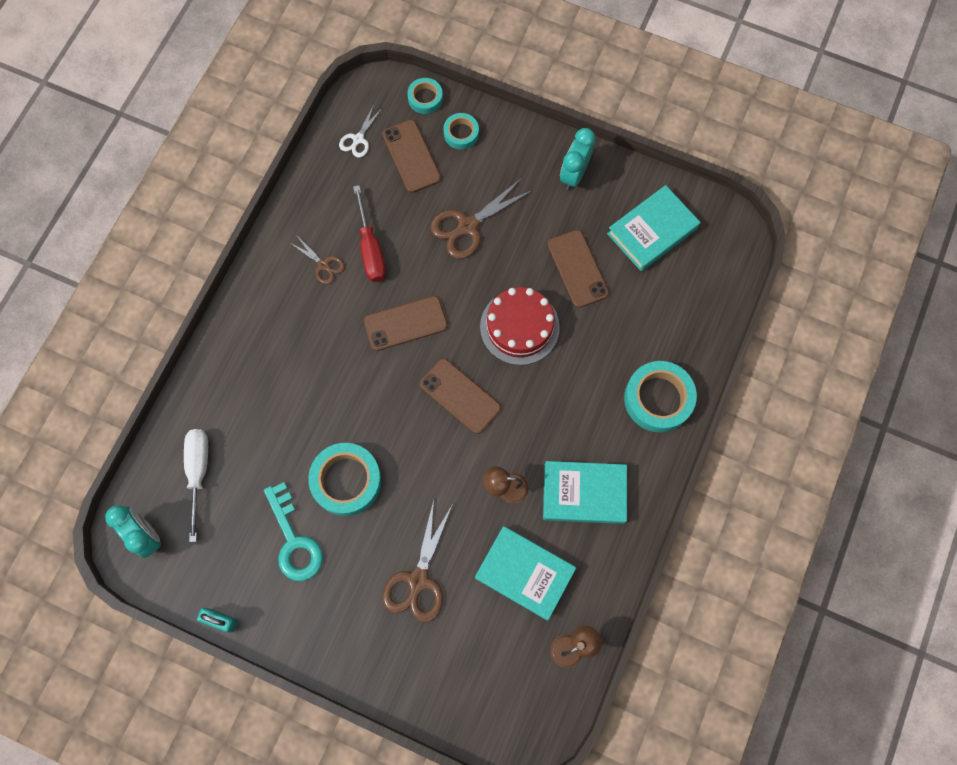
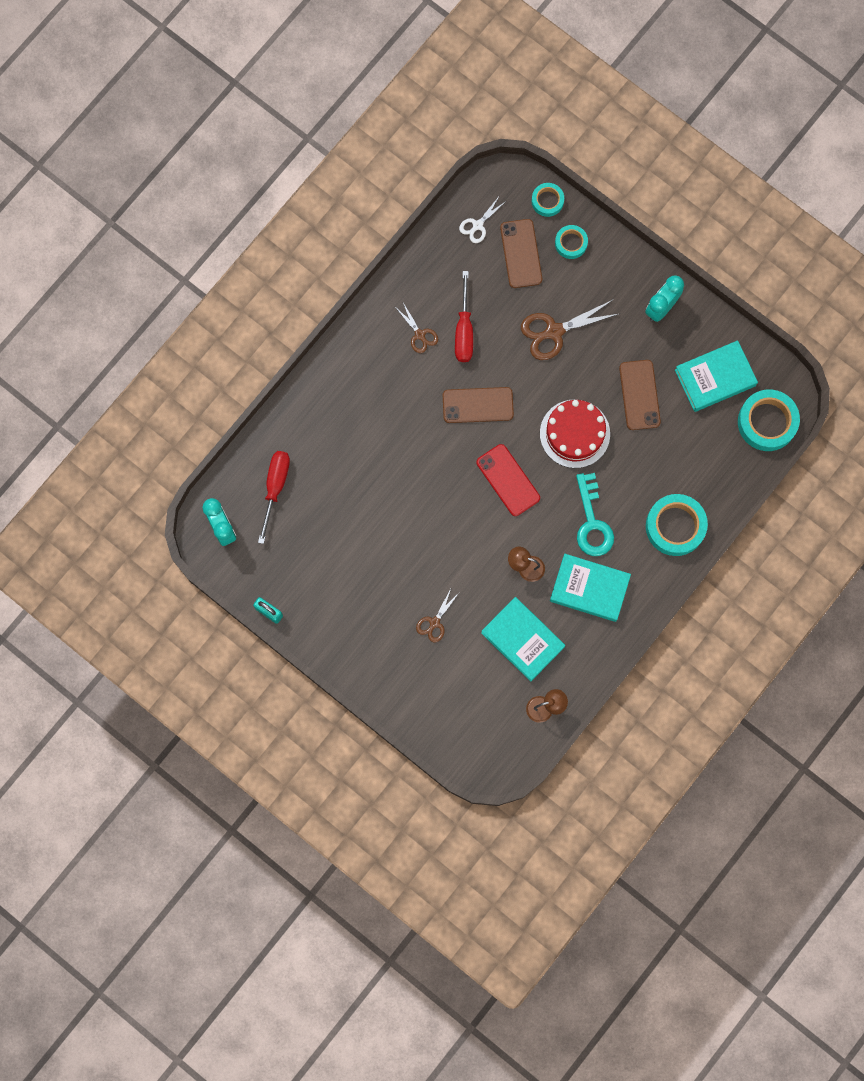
camera: 15 degrees right, 5 degrees up
white screwdriver [184,429,208,542] -> red screwdriver [258,451,290,544]
turquoise key [264,482,323,581] -> turquoise key moved to [576,473,614,556]
turquoise tape [308,443,382,516] -> turquoise tape moved to [738,390,800,451]
brown scissors [382,500,453,623] -> brown scissors [416,587,459,643], size x0.57
brown phone [420,358,501,434] -> red phone [477,444,540,516]

